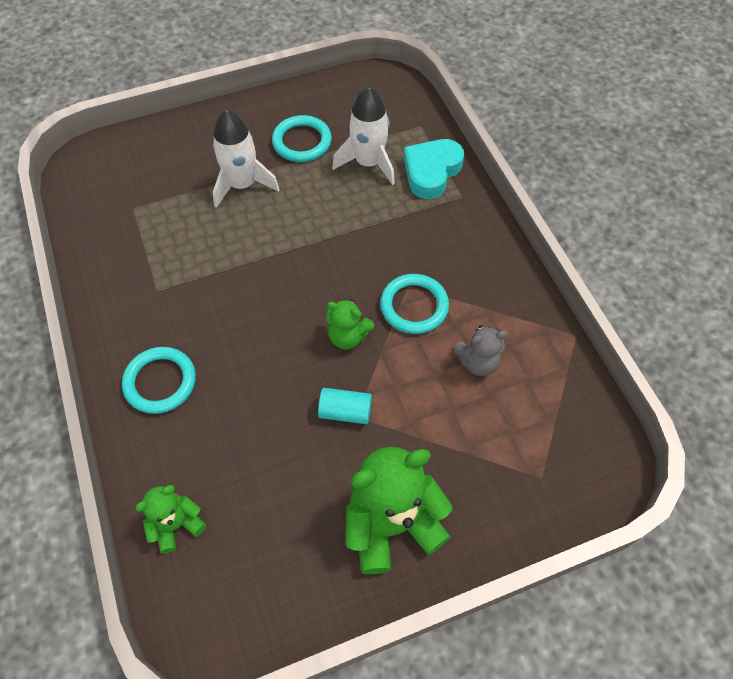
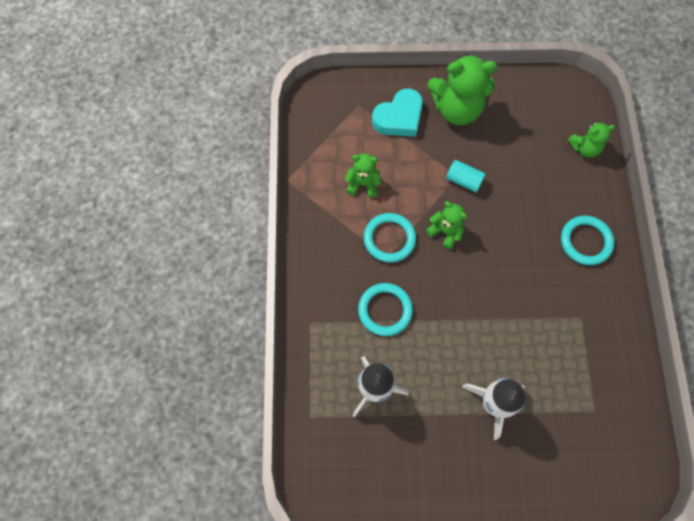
camera: 160 degrees left, 10 degrees up
turquoise ring [272,115,332,162] -> turquoise ring moved to [358,283,413,336]
turquoise heart [404,139,464,199] -> turquoise heart moved to [372,89,423,137]
grey teddy bear [453,325,508,376] -> green teddy bear [345,153,381,198]

